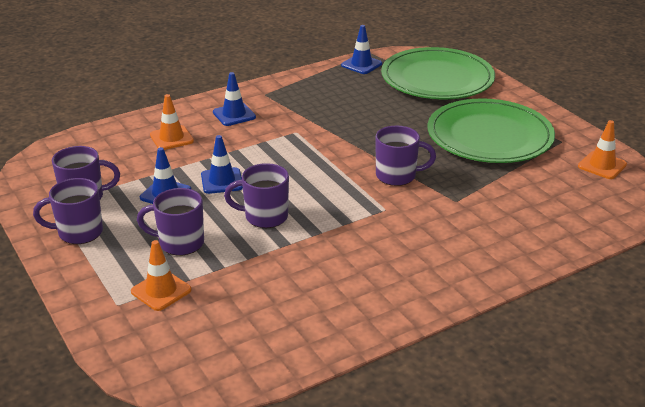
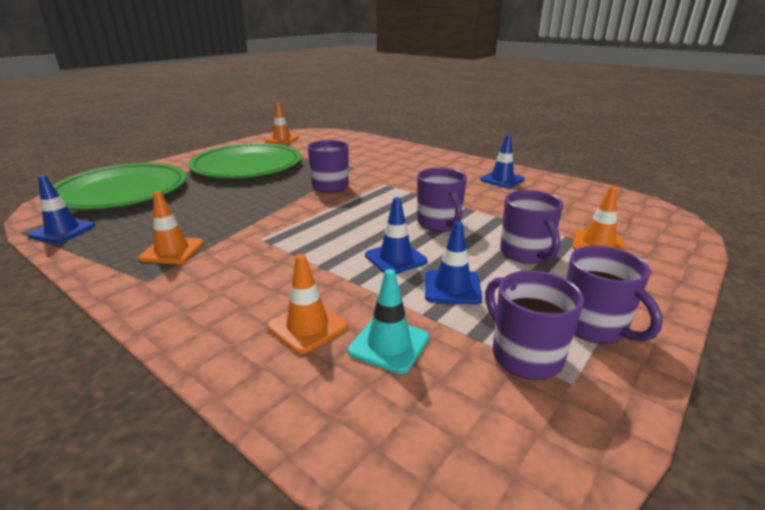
camera: 110 degrees left, 5 degrees down
blue traffic cone [213,72,256,126] -> blue traffic cone moved to [480,135,525,188]
none -> orange traffic cone [138,191,204,264]
none -> turquoise traffic cone [348,269,429,374]

